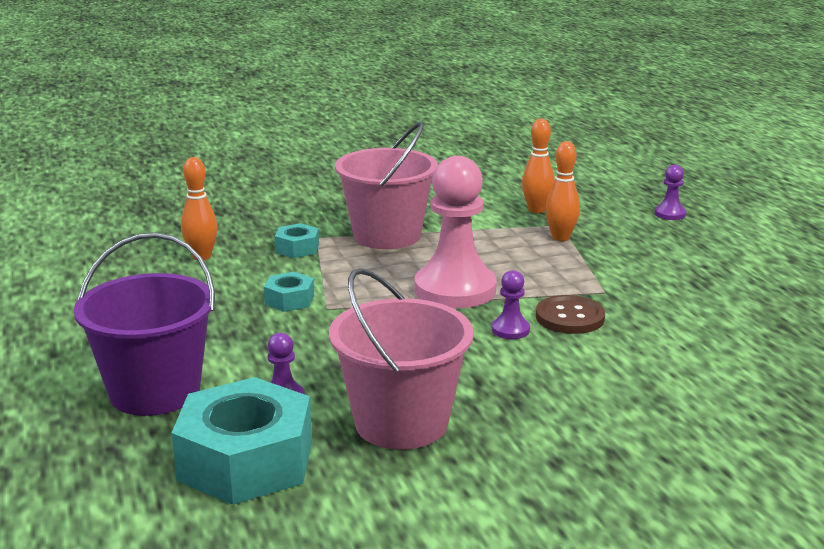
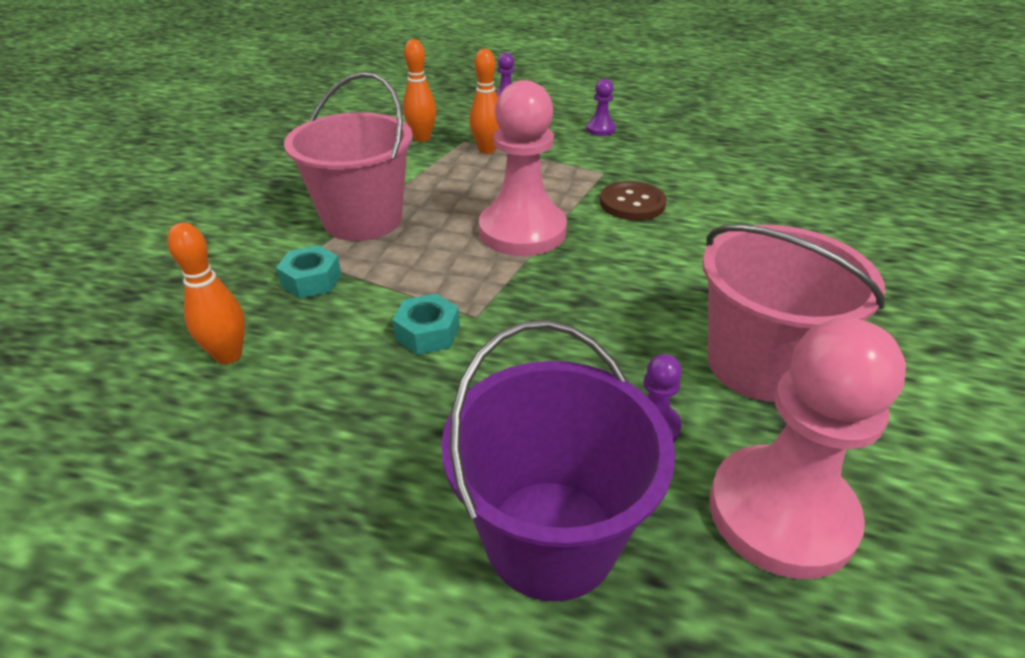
camera: 55 degrees left, 15 degrees up
turquoise nut [172,377,312,505] -> pink pawn [709,318,906,579]
purple pawn [492,270,530,339] -> purple pawn moved to [586,79,616,136]

